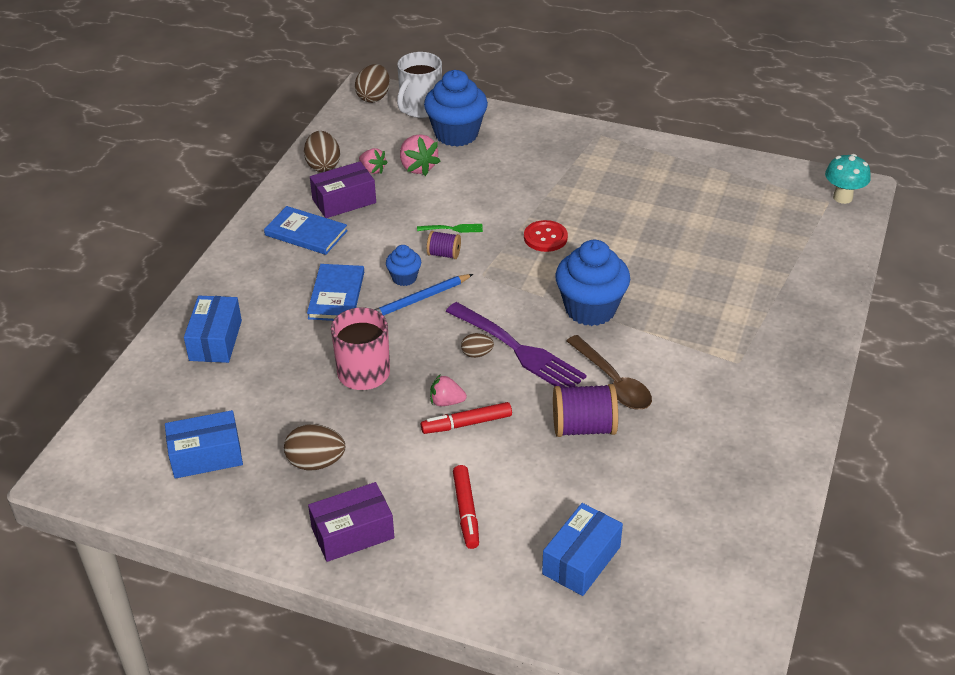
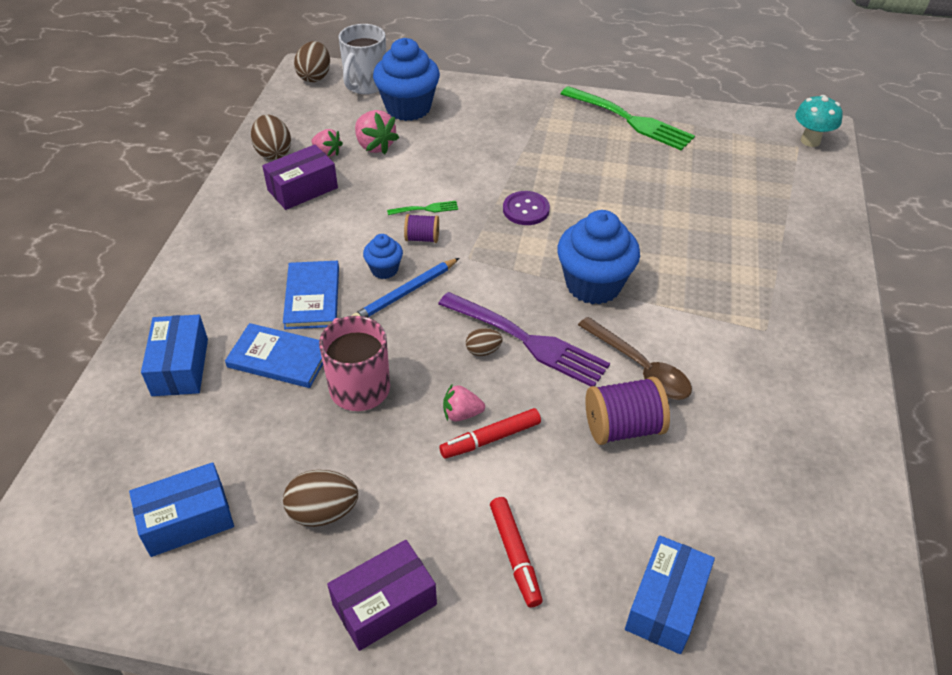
camera: 10 degrees left, 5 degrees up
blue book [264,206,348,255] -> blue book moved to [225,323,323,388]
red button [524,220,568,252] -> purple button [503,191,550,225]
none -> green fork [561,86,695,151]

